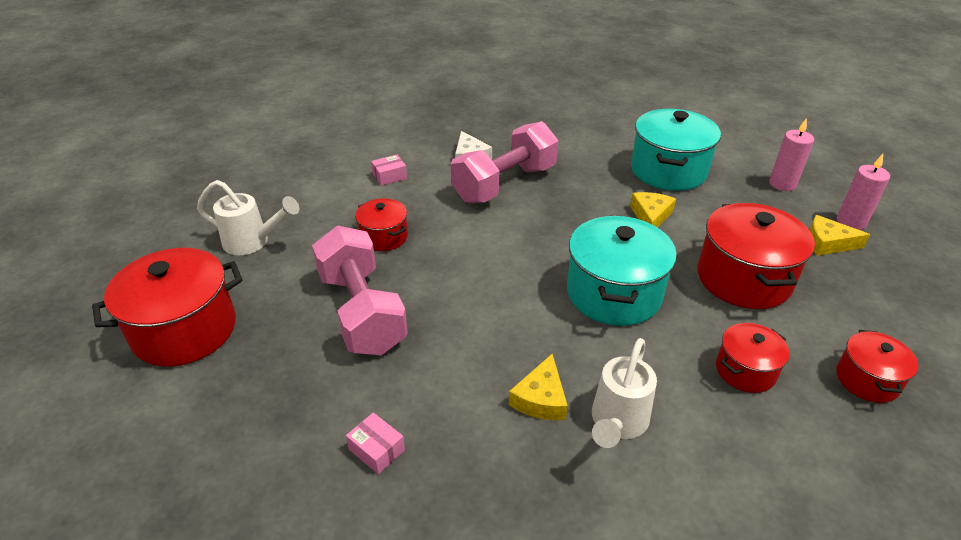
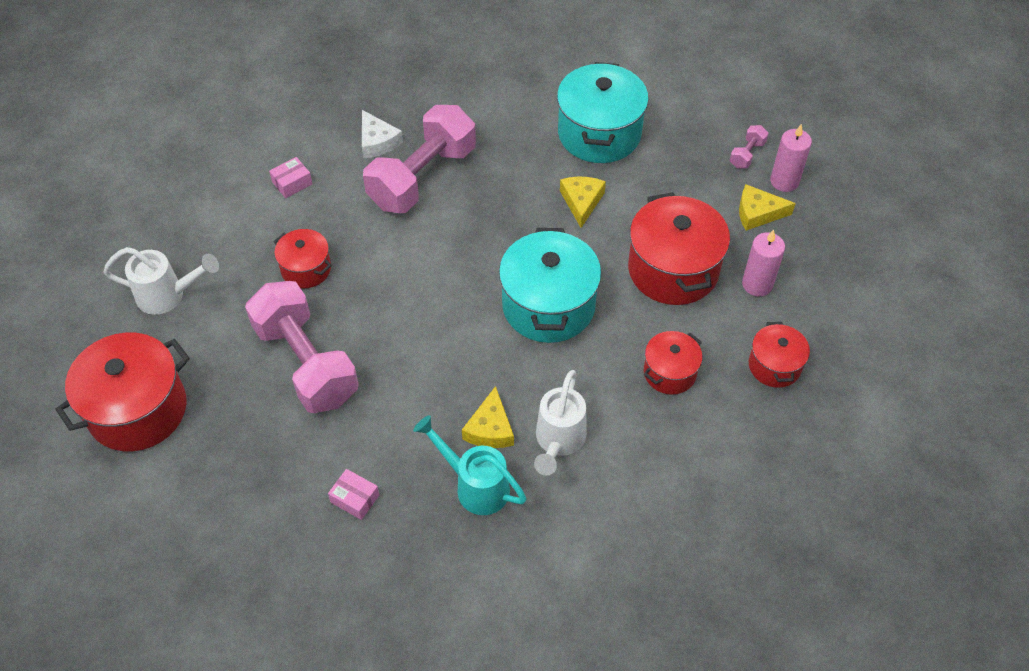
camera: 10 degrees left, 15 degrees up
pink candle [769,118,814,191] -> pink candle moved to [742,230,785,296]
none -> turquoise watering can [413,415,527,515]
none -> pink dumbbell [730,125,769,168]

